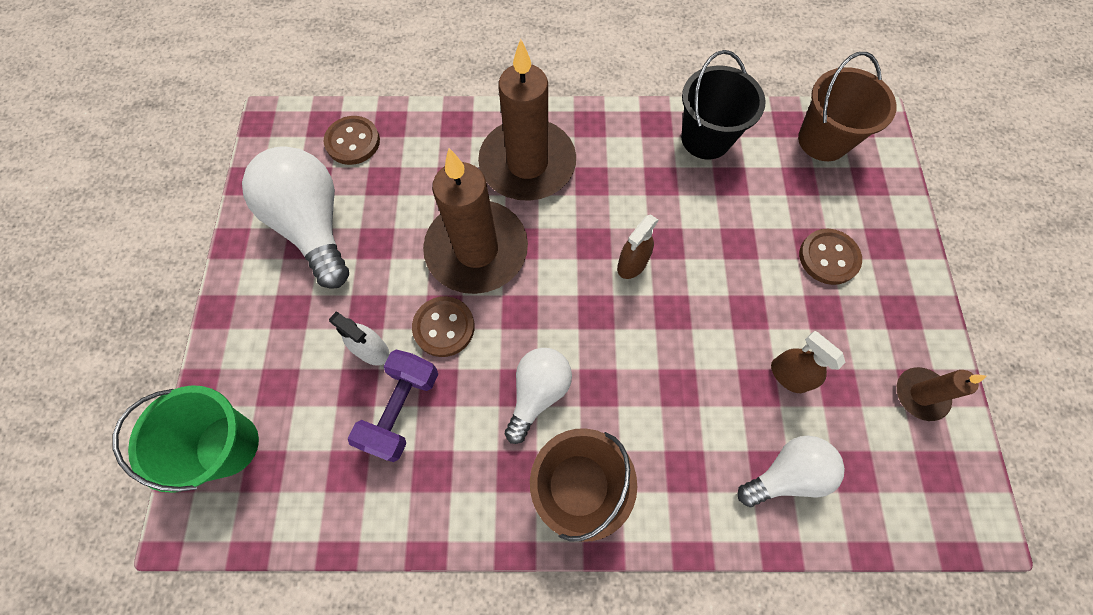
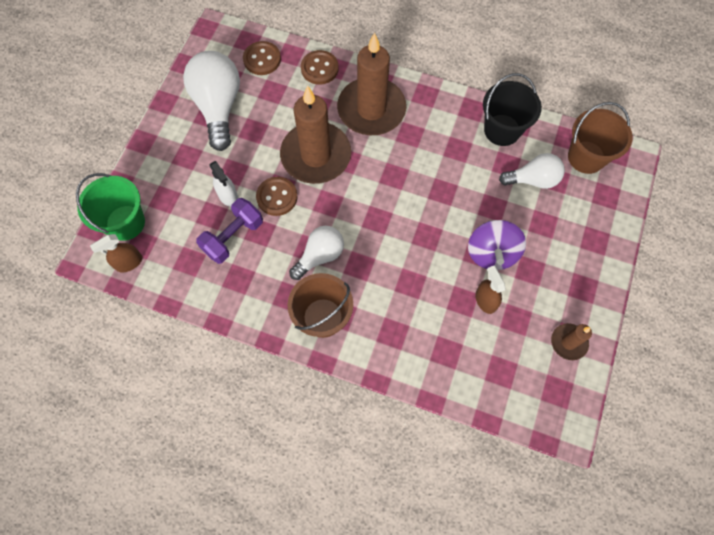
camera: 20 degrees right, 0 degrees up
brown spray bottle [617,215,658,279] -> brown spray bottle moved to [90,234,142,272]
white light bulb [738,436,845,507] -> white light bulb moved to [499,153,565,189]
brown button [799,229,862,285] -> brown button moved to [301,50,339,85]
none -> purple spinning top [468,220,526,270]

